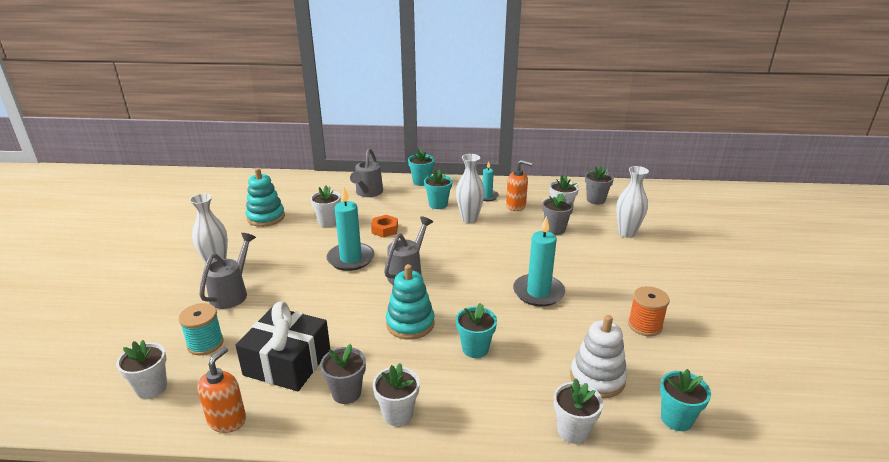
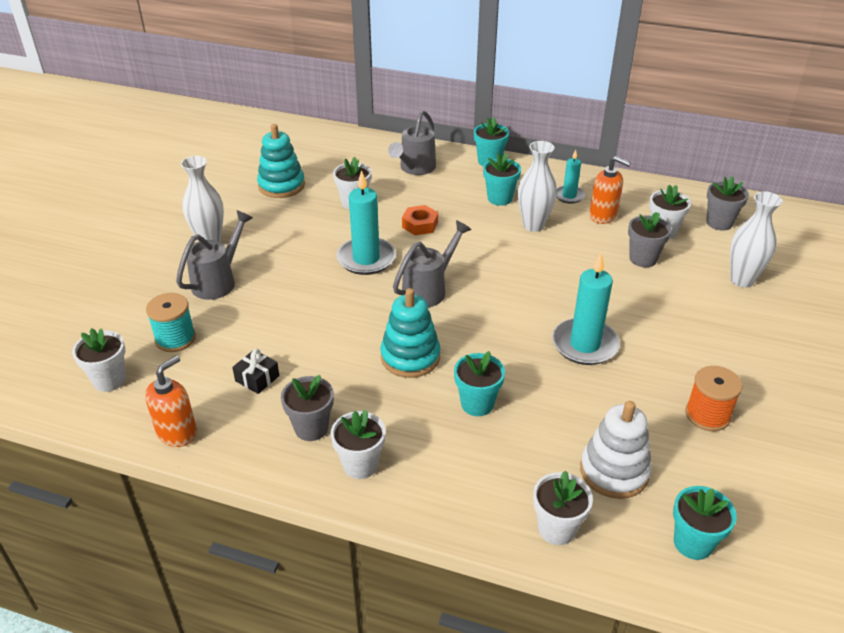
camera: 15 degrees right, 10 degrees up
black gift [235,302,330,391] -> black gift [232,349,279,394], size x0.43

